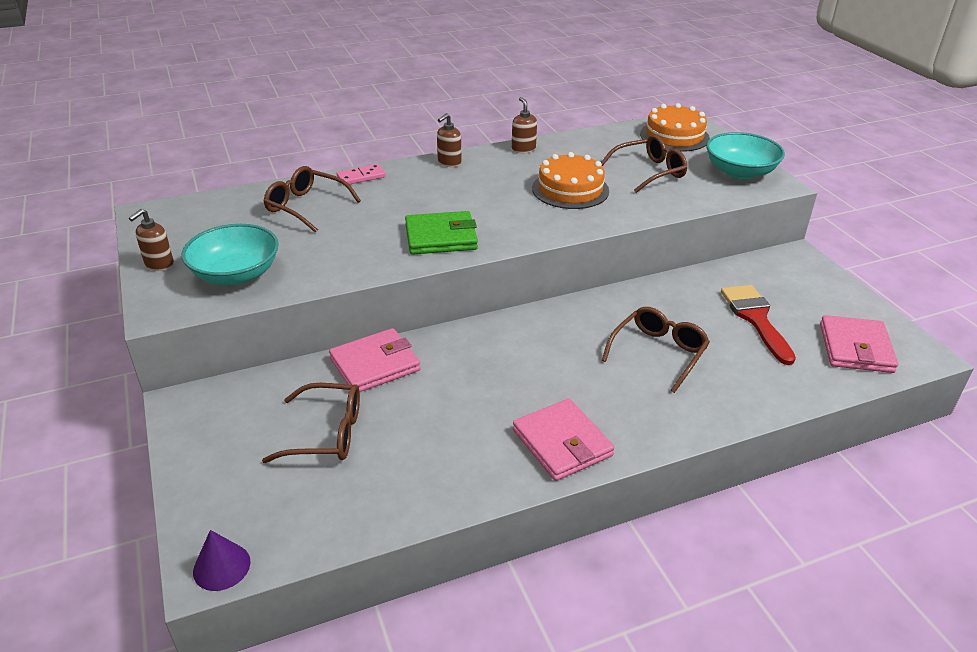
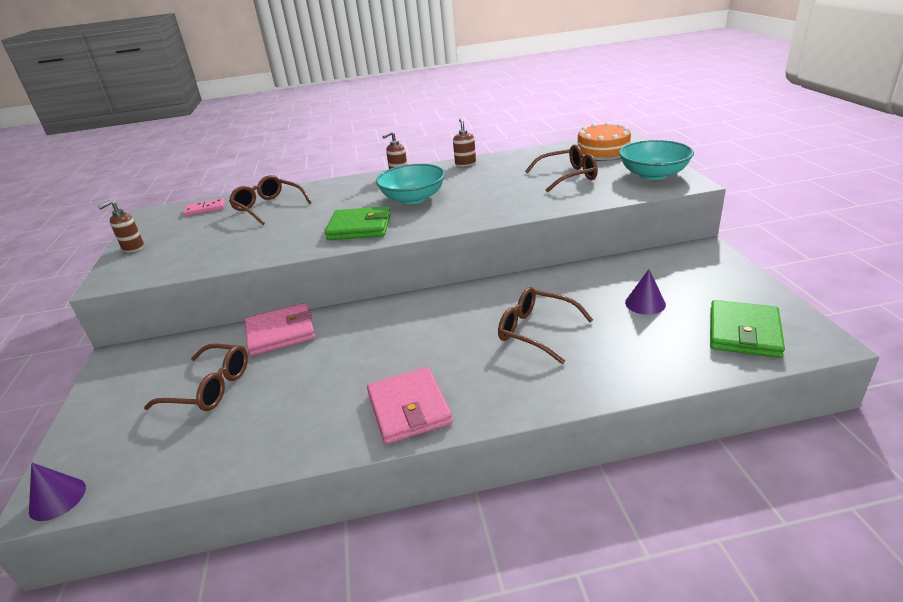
camera: 15 degrees right, 5 degrees down
turquoise bowl [182,224,279,285] -> turquoise bowl moved to [376,164,445,204]
pink domino [337,164,386,184] -> pink domino moved to [183,198,225,216]
orange cake [532,152,609,209] -> none
brown glasses [601,307,710,393] -> brown glasses turned 105 degrees counterclockwise [498,287,593,364]
red brush [721,285,796,365] -> purple cone [625,269,666,315]
pink wallet [820,315,898,373] -> green wallet [710,300,785,358]

